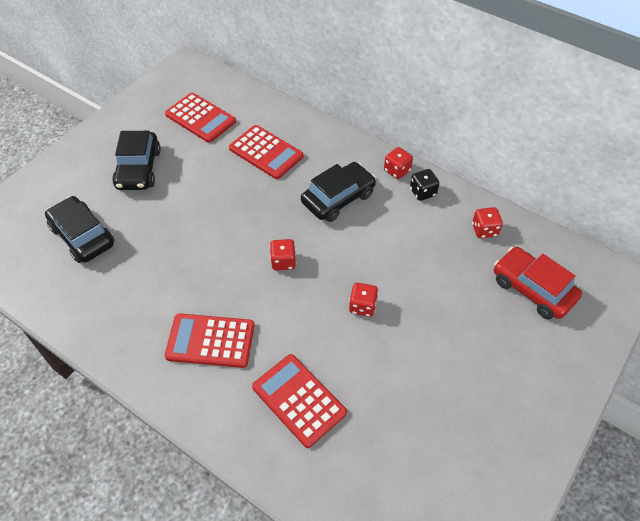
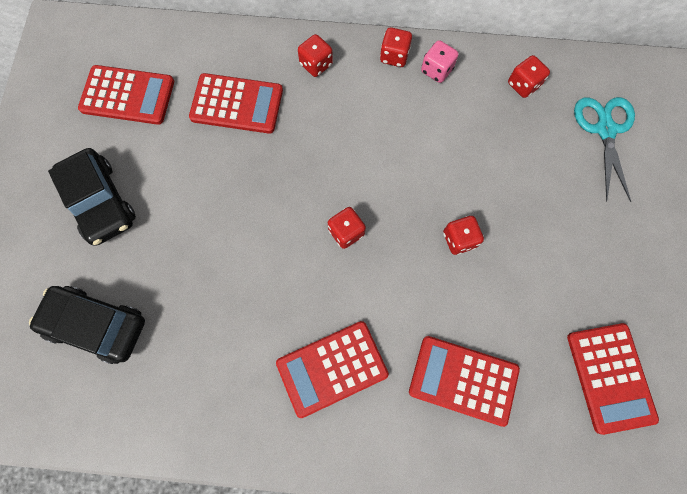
camera: 30 degrees left, 20 degrees up
black car [301,162,376,222] -> none
black dice [410,169,439,201] -> pink dice [421,40,459,83]
red car [494,247,582,319] -> turquoise scissors [574,97,635,202]
none -> red dice [298,34,333,77]
none -> red calculator [567,323,659,435]

